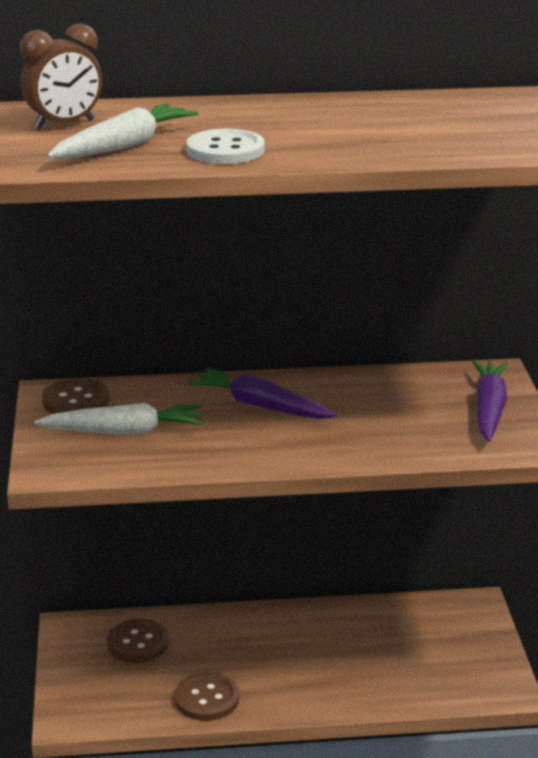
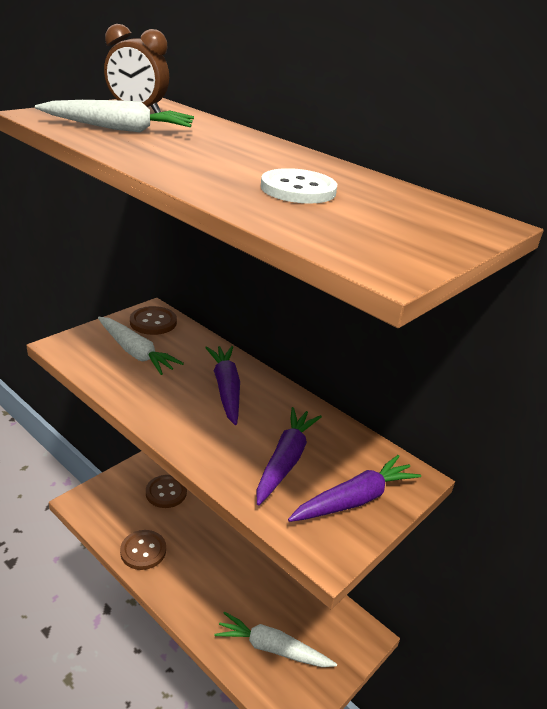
camera: 45 degrees right, 5 degrees up
white button [187,129,265,164] -> white button moved to [261,168,337,204]
none -> white carrot [214,611,337,667]
none -> purple carrot [257,407,322,505]

